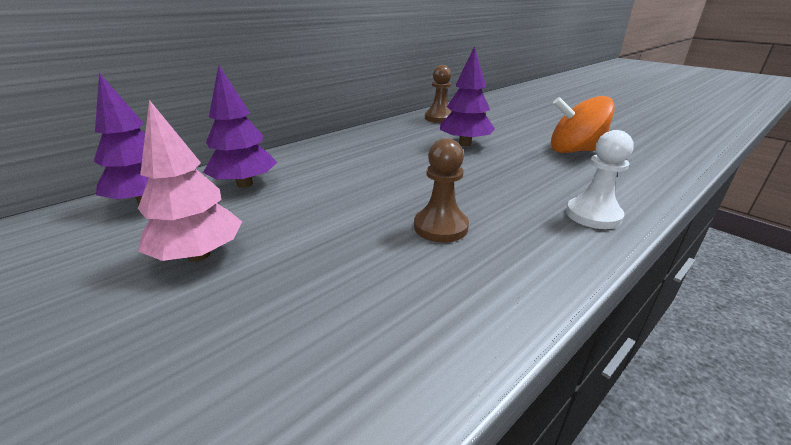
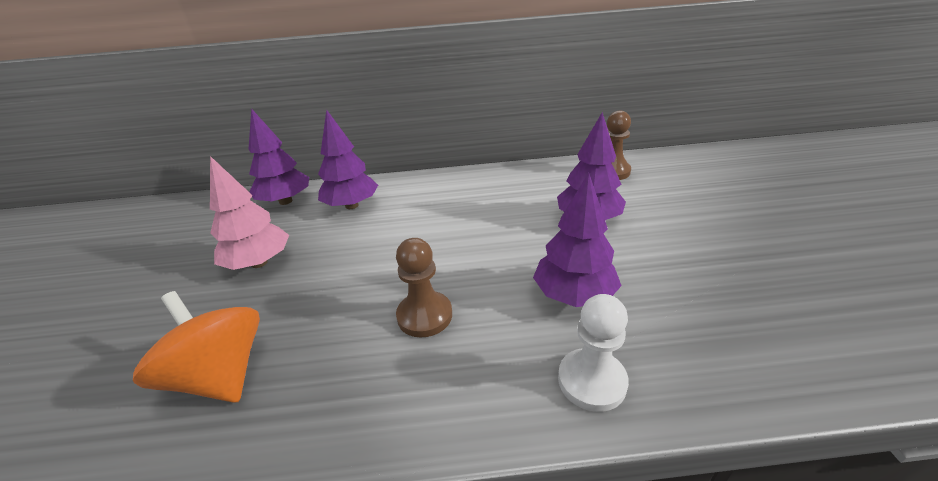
camera: 40 degrees right, 5 degrees up
orange spinning top [551,96,615,153] -> orange spinning top moved to [133,291,260,403]
none -> purple tree [533,173,622,307]

